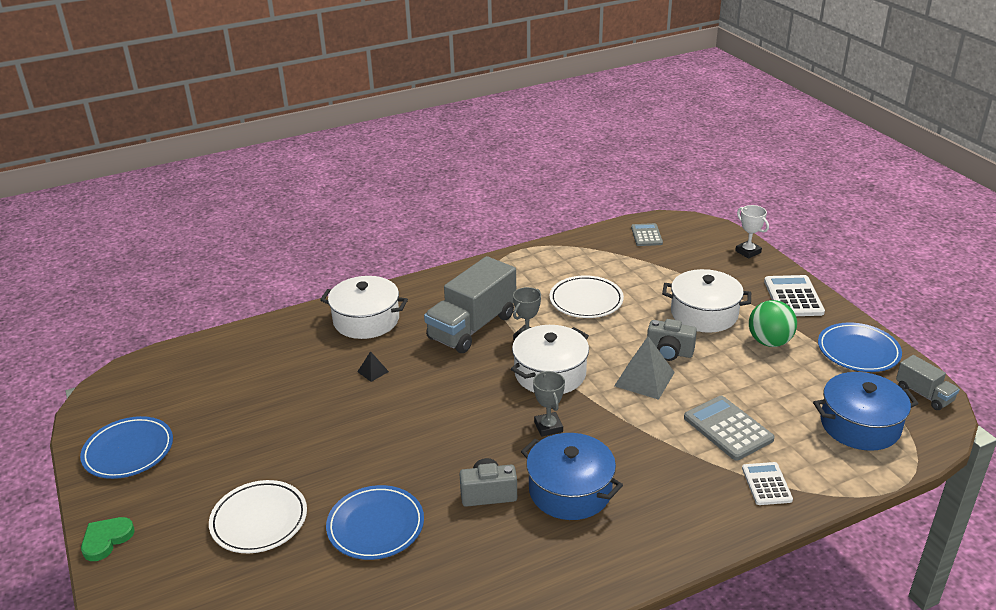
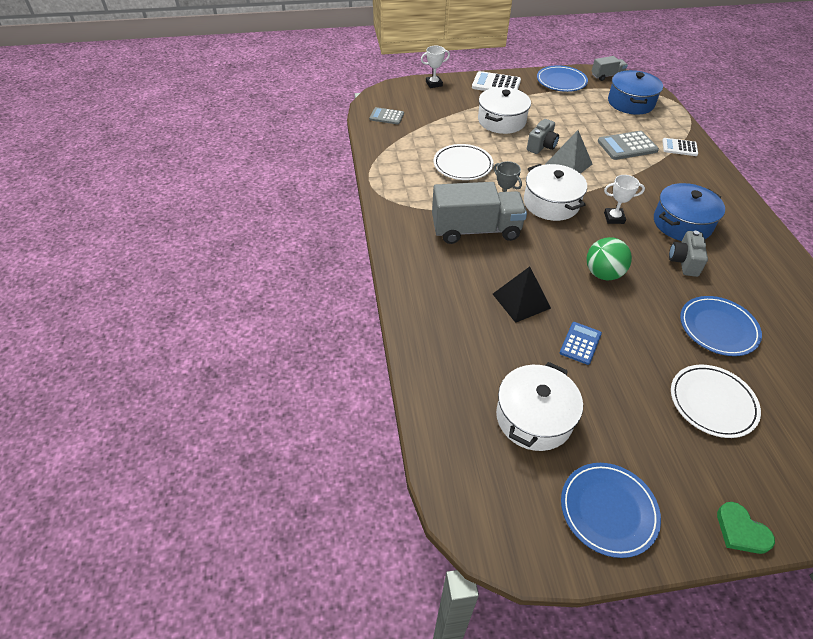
camera: 75 degrees left, 15 degrees up
white pot [320,276,408,339] -> white pot moved to [496,362,583,451]
black pyramid [357,351,389,382] -> black pyramid [493,267,551,323], size x2.03
grey truck [424,256,516,353] -> grey truck turned 60 degrees counterclockwise [432,182,527,244]
grey trophy [533,371,565,437] -> white trophy [604,175,645,224]
green ball [749,300,797,347] -> green ball moved to [586,237,632,280]
none -> blue calculator [560,322,602,365]

